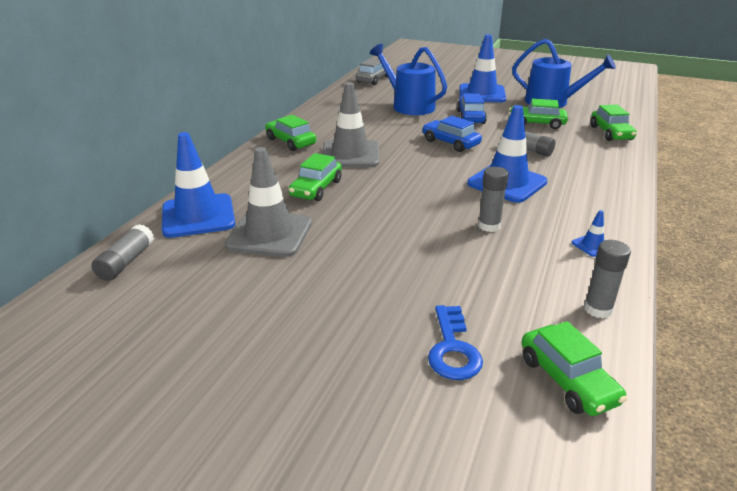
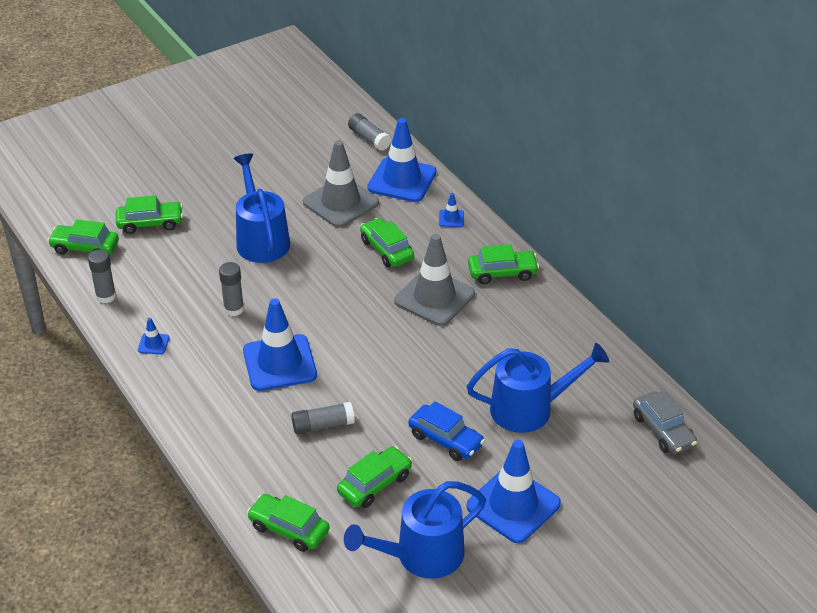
camera: 125 degrees right, 10 degrees up
blue car [422,116,482,152] -> none
blue key [428,305,483,380] -> green car [116,195,183,234]
none -> blue watering can [233,153,290,263]
none -> blue traffic cone [439,193,464,227]

